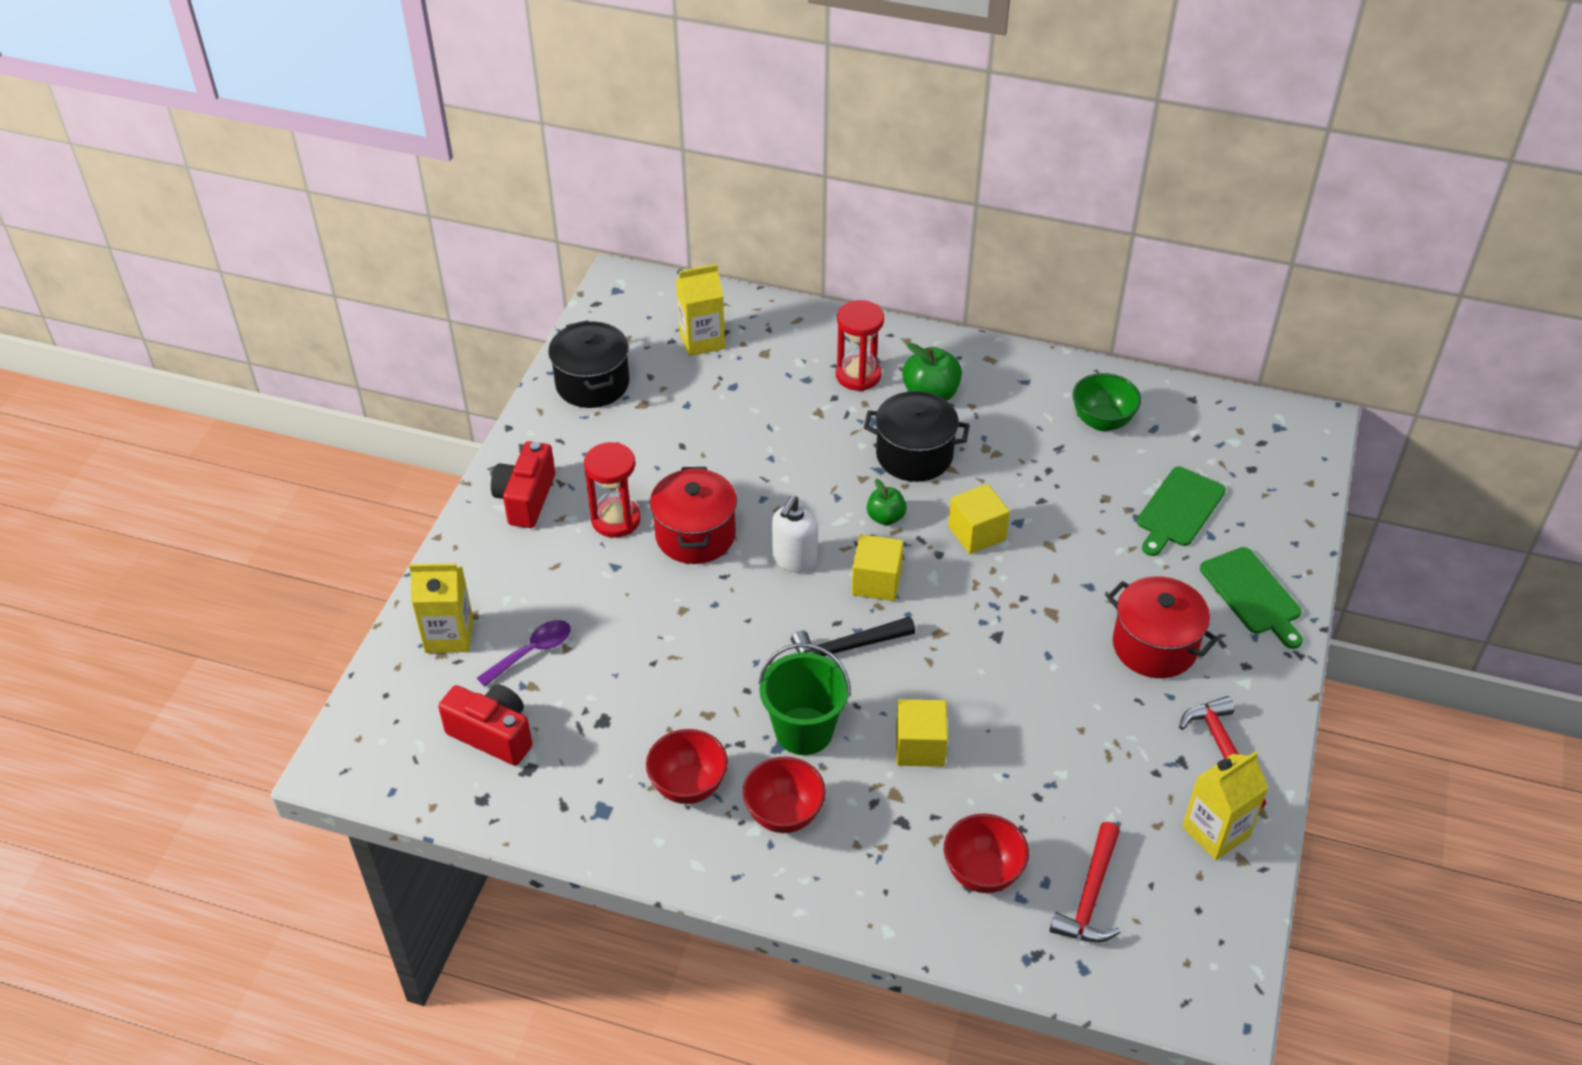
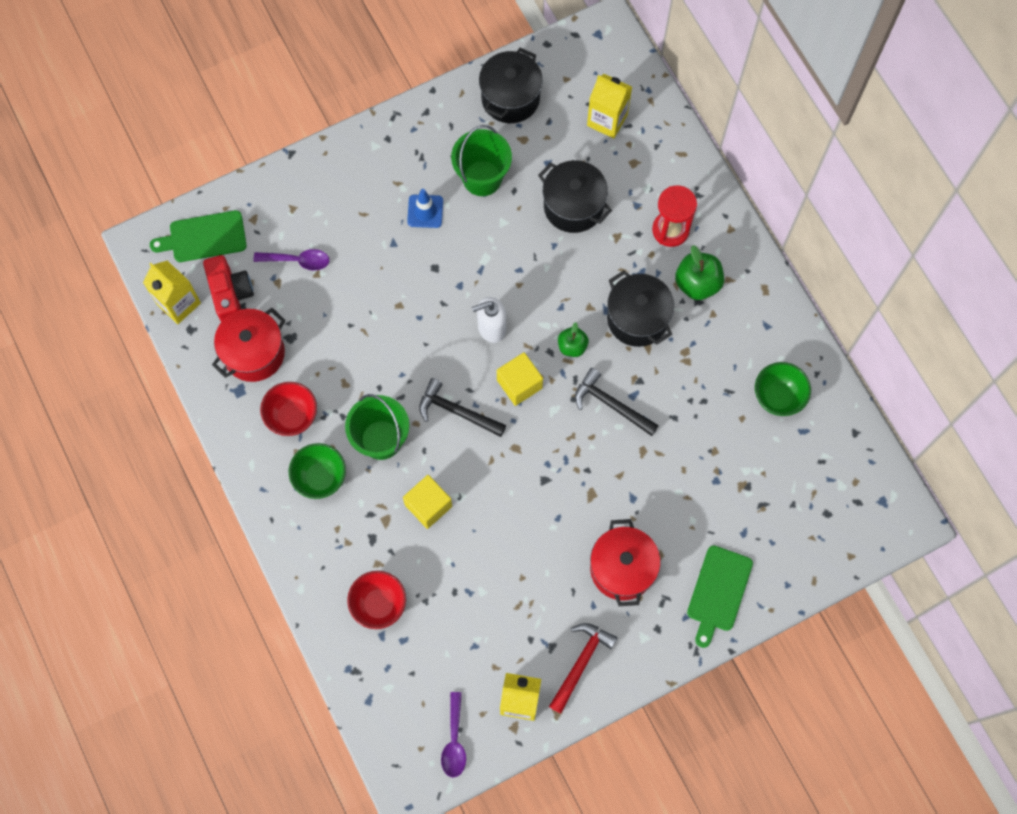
camera: 45 degrees right, 25 degrees up
yellow carton [409,563,473,653] -> yellow carton moved to [143,260,201,324]
red camera [491,441,555,528] -> none
red hourglass [584,442,641,538] -> blue traffic cone [407,189,443,228]
red pot [650,467,737,564] -> red pot moved to [212,308,286,382]
red bowl [743,757,826,833] -> green bowl [289,443,346,499]
yellow cube [948,484,1010,554] -> black hammer [575,368,659,436]
red hammer [1050,822,1121,943] -> none
green cutting board [1137,467,1226,556] -> green cutting board moved to [150,210,247,262]
none -> purple spoon [441,692,466,777]
none -> green bucket [451,125,512,196]
none -> black pot [538,160,612,233]

